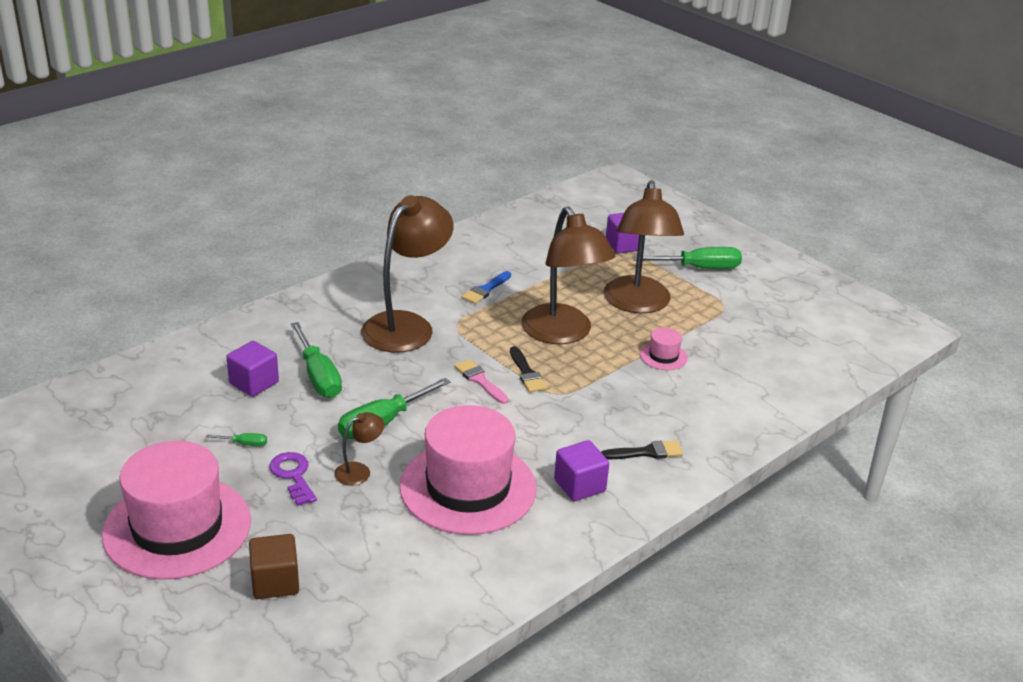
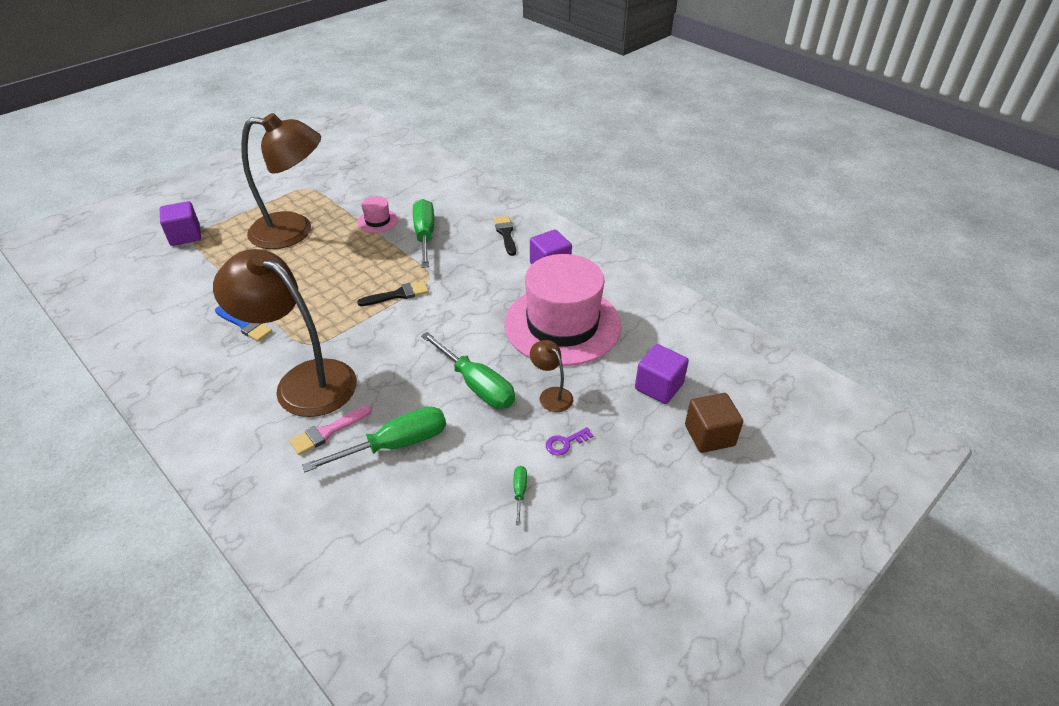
camera: 90 degrees left, 10 degrees up
pink hat [102,441,251,580] -> none
purple cube [226,341,279,397] -> purple cube moved to [635,344,689,404]
purple key [269,452,317,506] -> purple key [546,427,594,456], size x0.63
pink brush [455,359,509,404] -> pink brush moved to [289,405,372,455]
brown lamp [521,207,616,344] -> none
green screwdriver [633,247,742,269] -> green screwdriver moved to [413,199,434,268]

